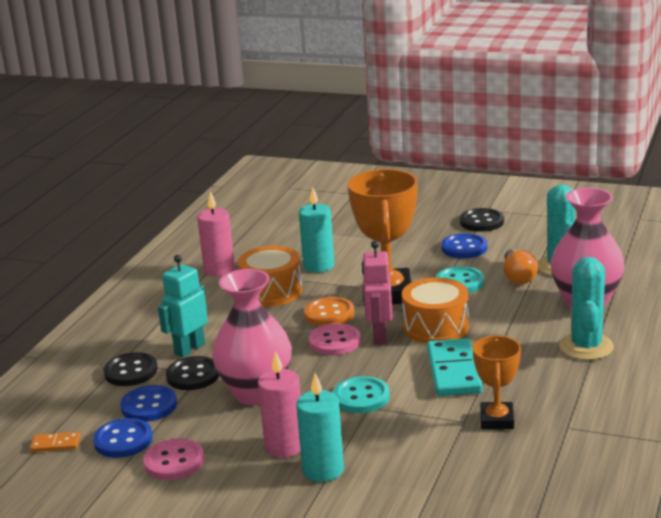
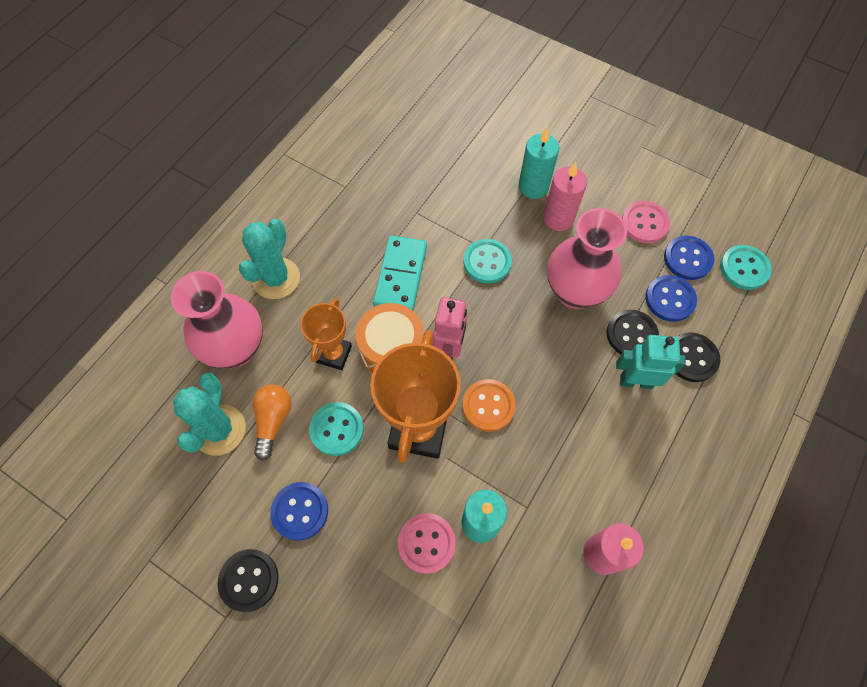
camera: 170 degrees left, 40 degrees up
orange domino [30,432,81,452] -> turquoise button [720,245,772,290]
turquoise robot [158,255,208,358] -> turquoise robot turned 135 degrees counterclockwise [616,335,686,389]
orange drum [238,246,302,307] -> none
pink button [309,323,361,355] -> pink button moved to [398,513,456,574]
orange trophy [472,336,521,429] -> orange trophy moved to [300,298,352,370]

